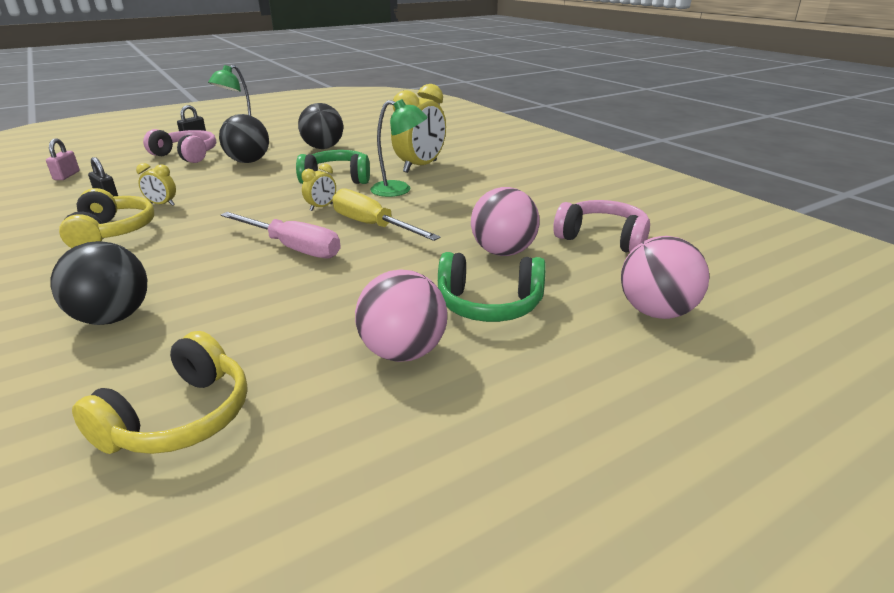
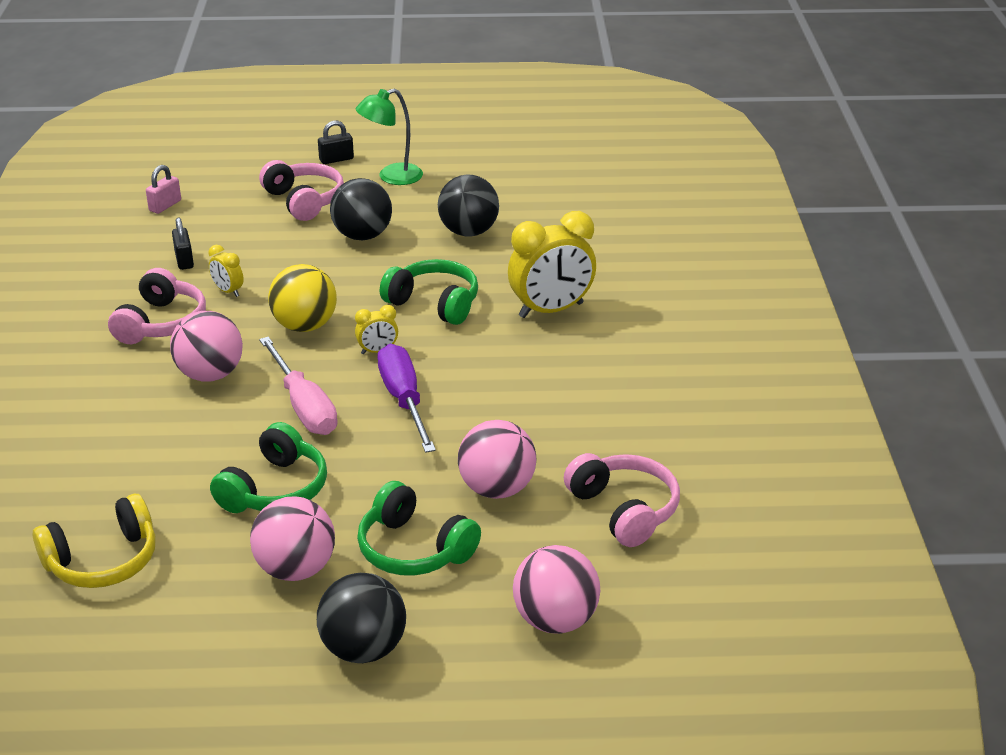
camera: 30 degrees right, 5 degrees up
black ball [50,241,147,325] -> black ball moved to [317,573,406,663]
yellow headphones [59,188,154,248] -> pink headphones [108,268,206,344]
yellow screwdriver [332,188,440,241] -> purple screwdriver [377,344,436,453]
green lamp [370,99,428,197] -> none
none -> pink ball [170,311,243,382]
none -> green headphones [210,422,327,513]
none -> yellow ball [268,264,337,332]

